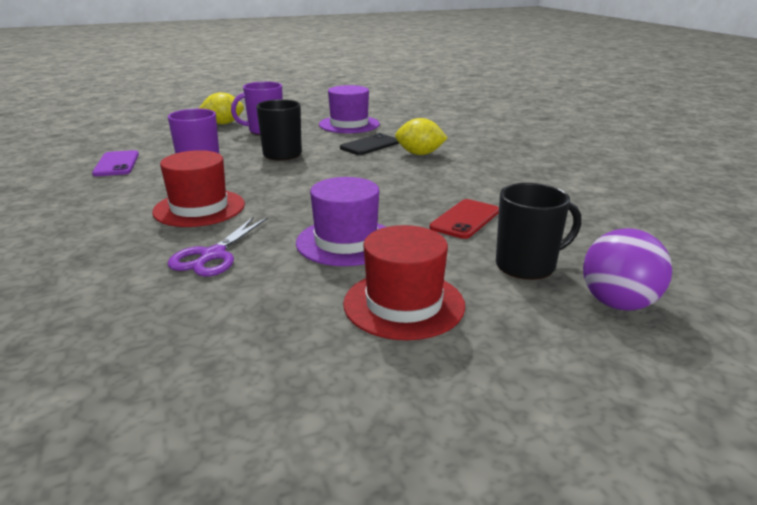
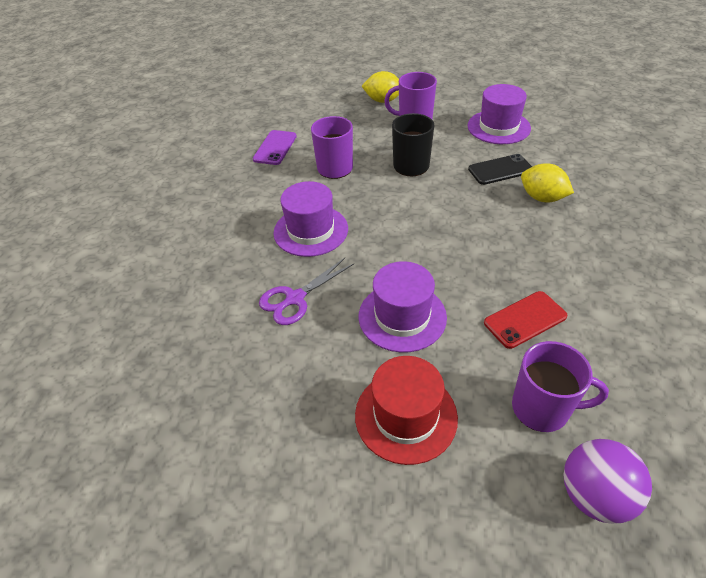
camera: 30 degrees right, 20 degrees up
red hat [152,150,245,227] -> purple hat [273,181,348,257]
black mug [496,183,581,280] -> purple mug [512,341,609,432]

